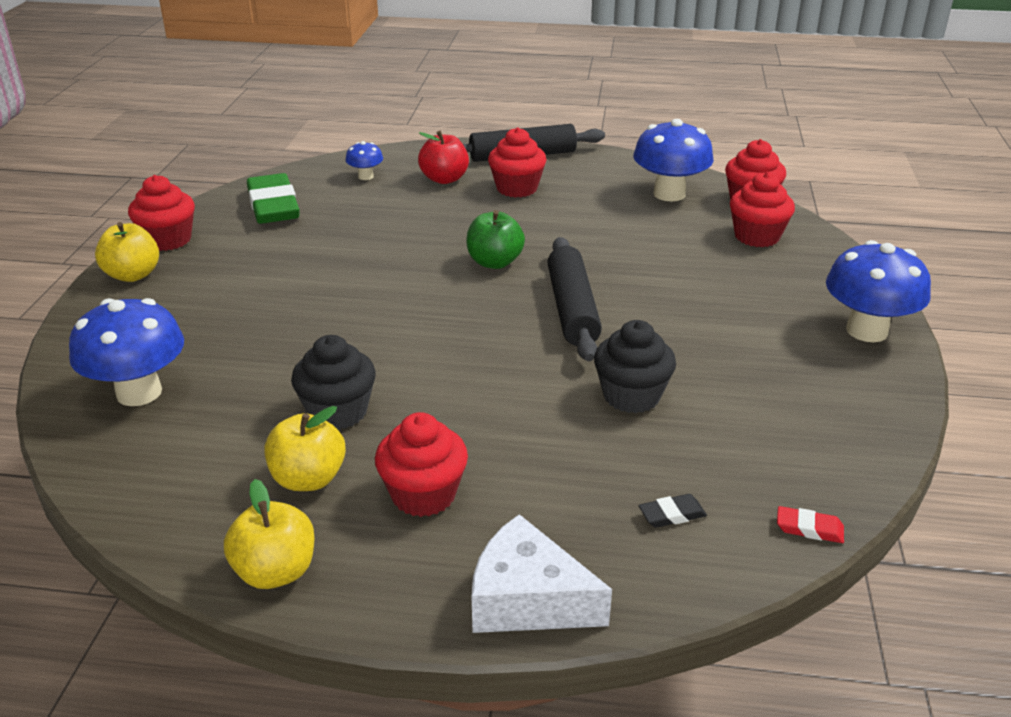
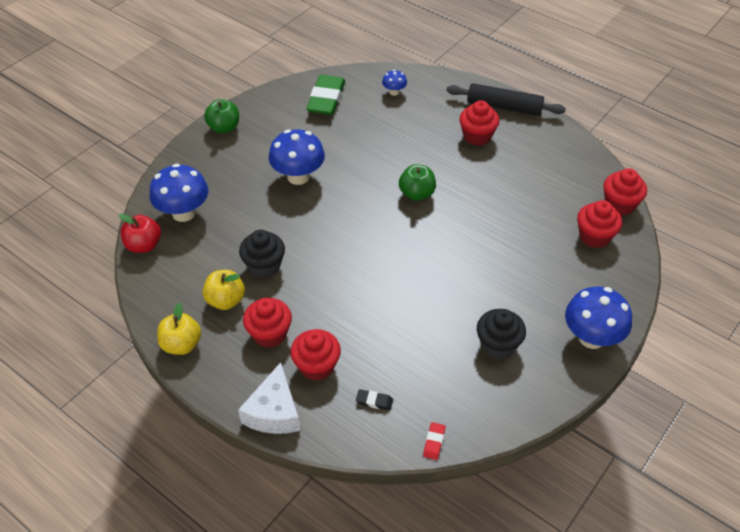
camera: 30 degrees right, 15 degrees up
yellow apple [95,222,159,282] -> green apple [204,99,239,134]
red cupcake [128,175,195,251] -> red cupcake moved to [290,329,341,381]
red apple [418,131,469,184] -> red apple moved to [119,214,161,253]
white cheese [471,514,612,633] -> white cheese turned 135 degrees counterclockwise [238,362,300,434]
black rolling pin [547,237,602,361] -> none
black cupcake [594,320,676,413] -> black cupcake moved to [477,309,526,359]
blue mushroom [633,119,713,201] -> blue mushroom moved to [269,129,325,185]
red eraser [777,506,844,543] -> red eraser turned 60 degrees clockwise [423,422,445,460]

